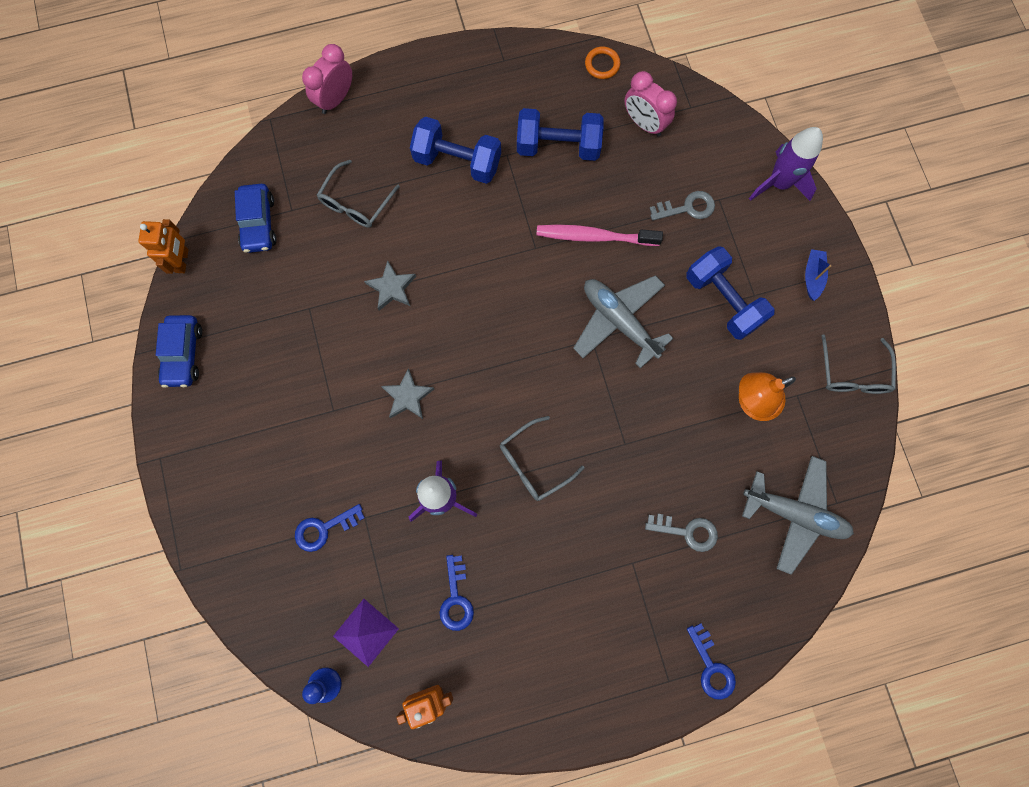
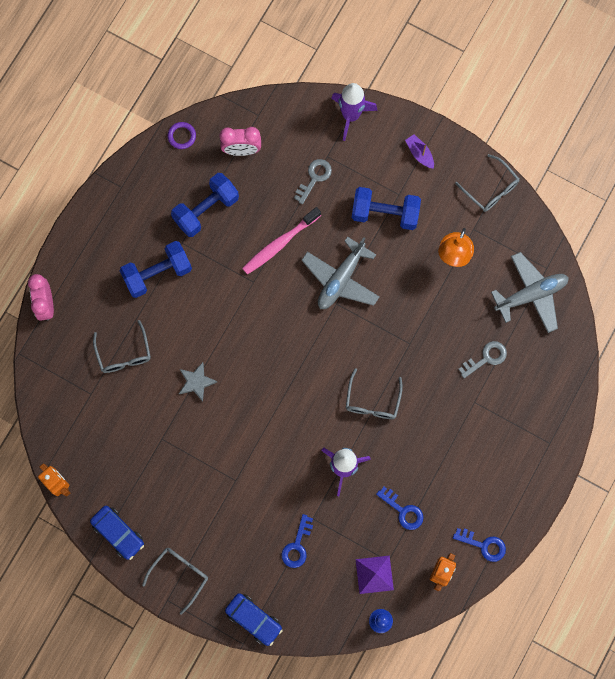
camera: 45 degrees left, 0 degrees up
blue car [235,184,277,253] -> blue car moved to [225,593,283,646]
grey star [381,368,434,419] -> none
grey plane [573,275,673,368] -> grey plane turned 60 degrees counterclockwise [301,237,380,309]
orange ring [585,46,620,79] -> purple ring [168,122,196,149]
blue key [687,623,736,700] -> blue key moved to [453,528,506,562]
blue boat [805,249,831,301] -> purple boat [405,134,434,169]
none -> grey glasses [142,548,208,615]

